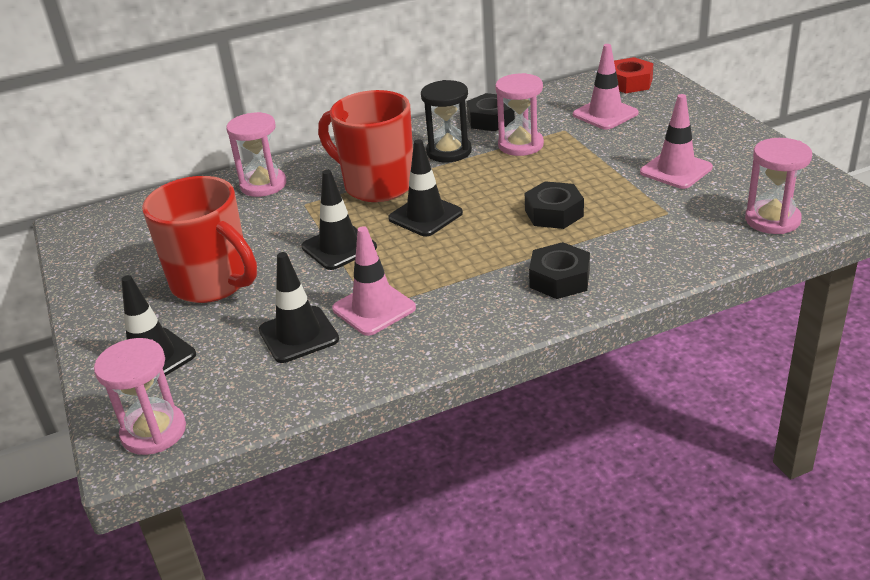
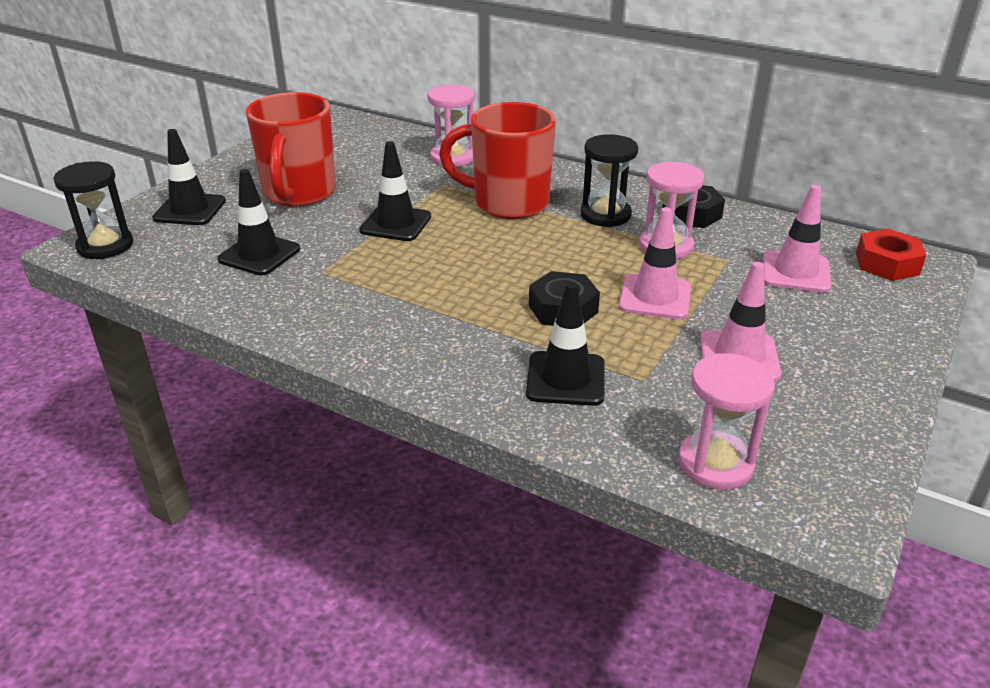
camera: 50 degrees right, 0 degrees up
pink hourglass [94,338,186,455] -> black hourglass [54,161,133,259]
red mug [318,90,413,202] -> red mug turned 75 degrees counterclockwise [439,102,556,219]
pink traffic cone [332,226,416,336] -> pink traffic cone moved to [619,207,691,319]
black traffic cone [388,139,463,236] -> black traffic cone moved to [526,282,605,406]
black nut [529,242,590,299] -> none

